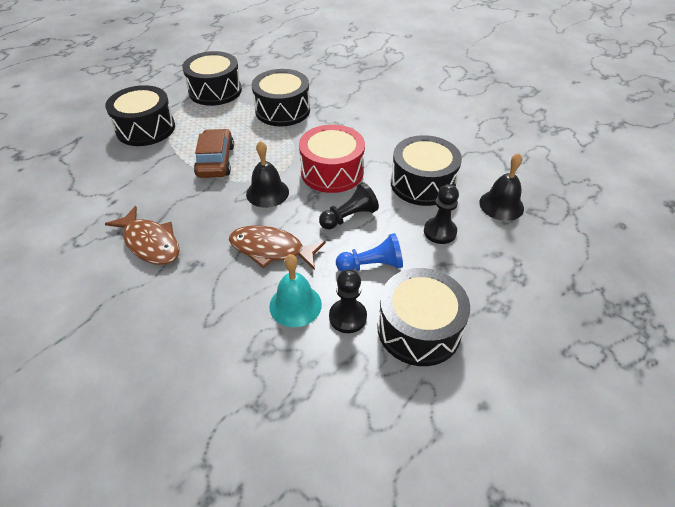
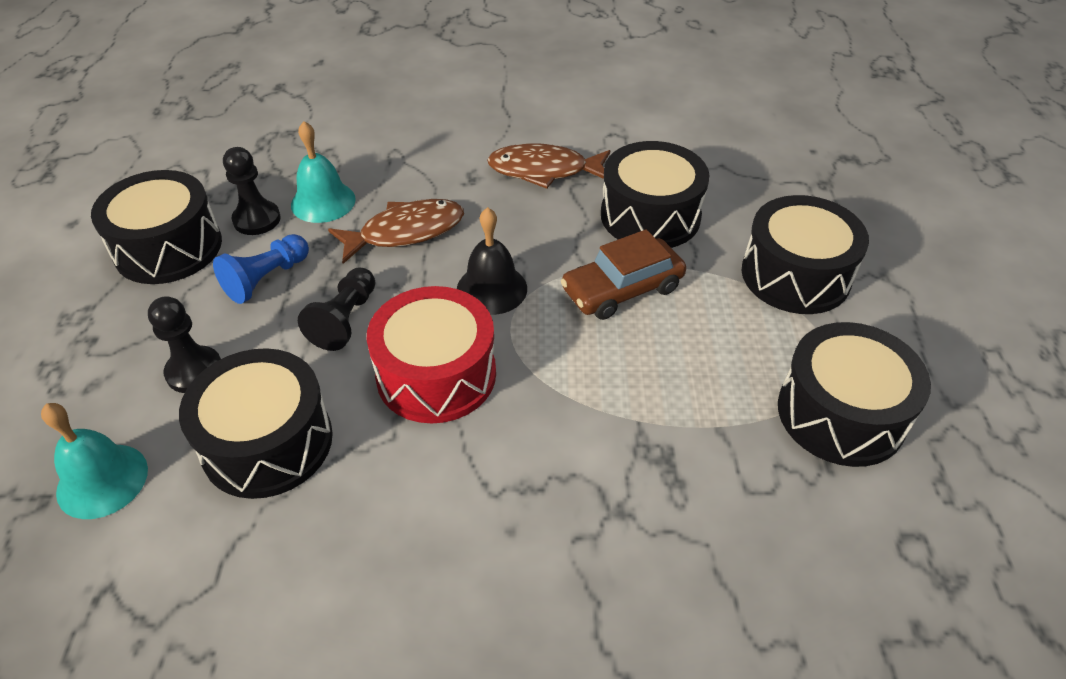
camera: 140 degrees right, 0 degrees up
brown car [194,129,234,178] -> brown car turned 105 degrees clockwise [561,229,686,320]
black drum [252,69,310,126] -> black drum moved to [601,141,709,248]
black bell [479,153,524,221] -> turquoise bell [41,403,148,519]

